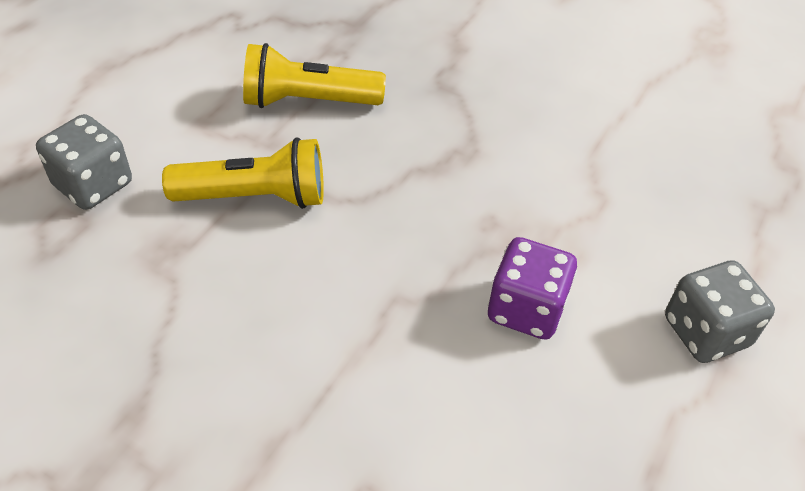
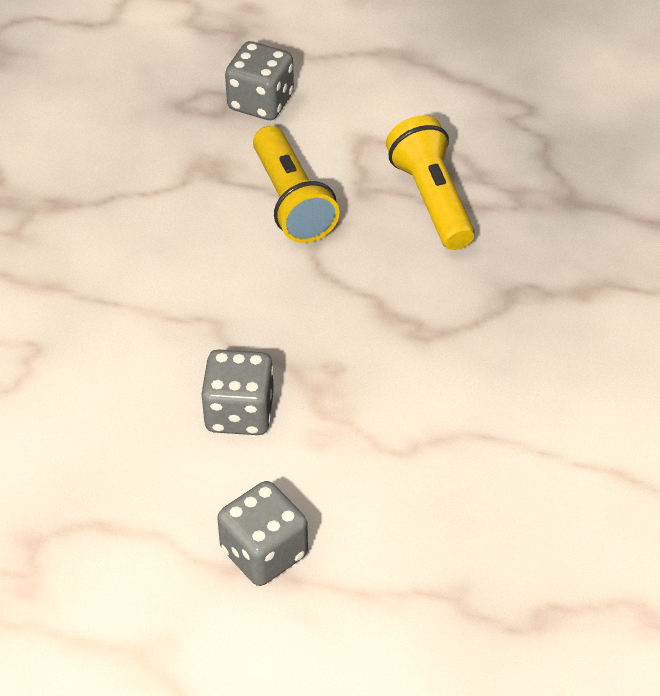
camera: 75 degrees right, 0 degrees up
purple dice [488,237,577,340] -> grey dice [201,349,274,435]

